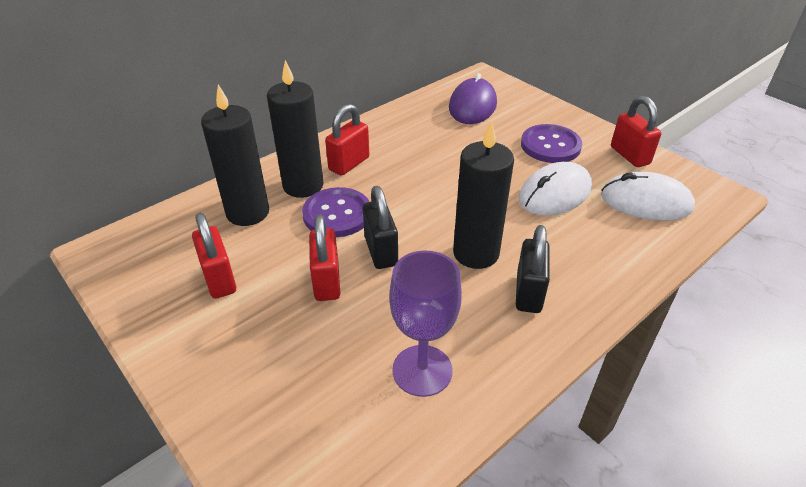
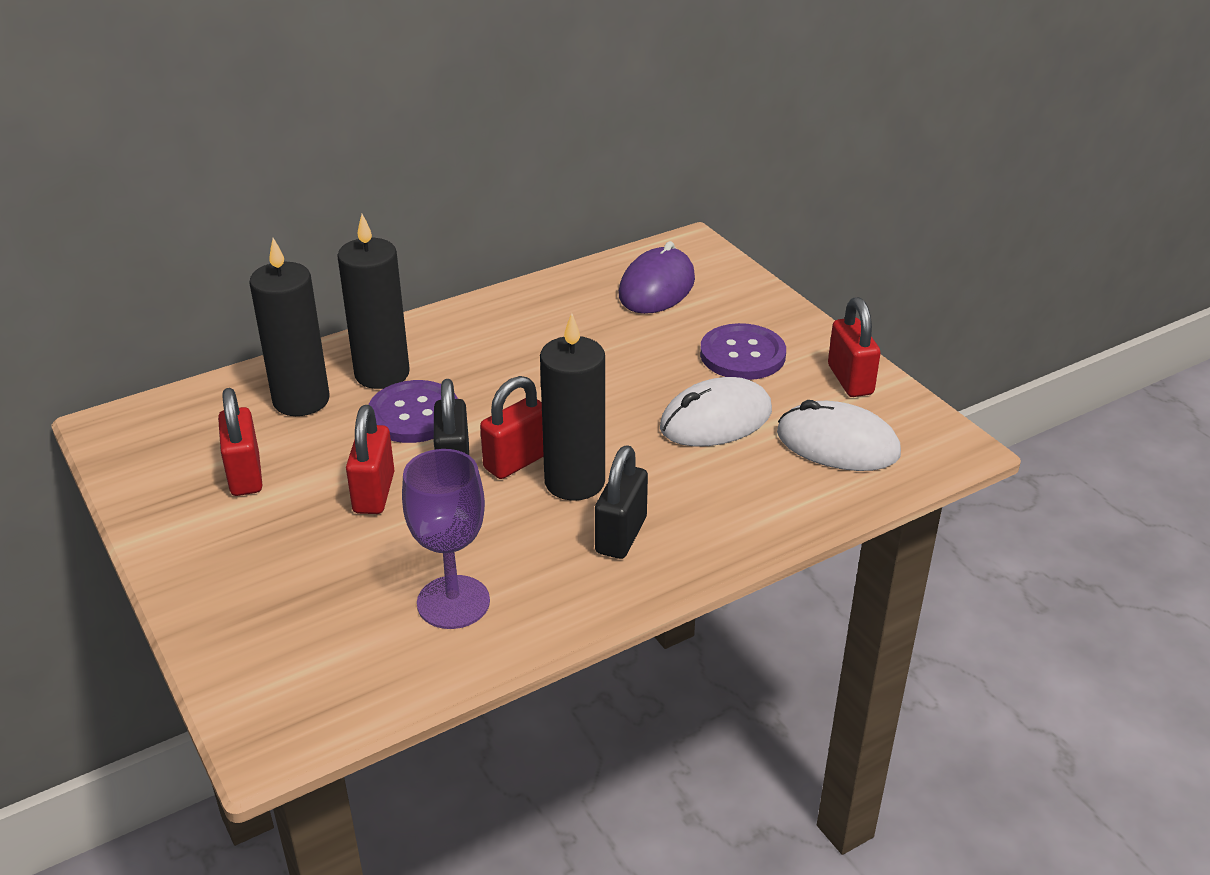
camera: 10 degrees right, 5 degrees down
red padlock [325,104,370,176] -> red padlock moved to [480,376,544,479]

